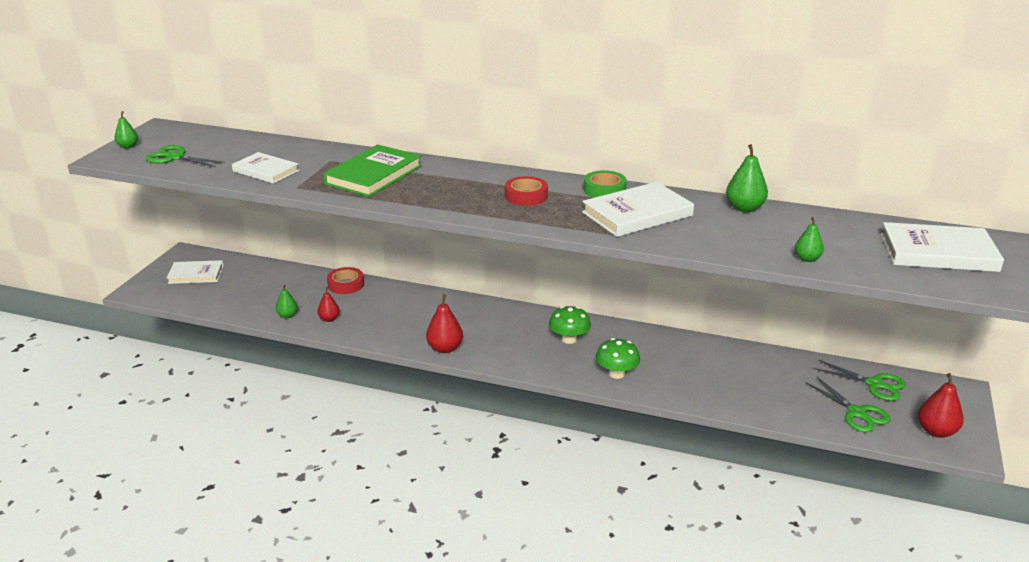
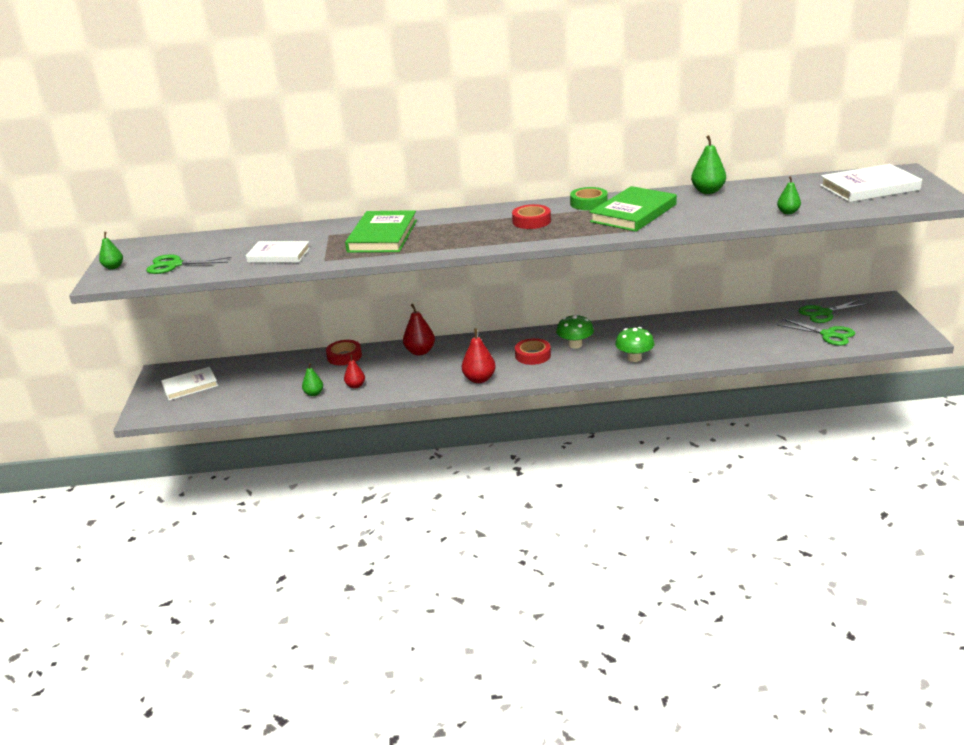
camera: 20 degrees left, 0 degrees up
white book [582,182,694,237] -> green book [590,186,677,232]
green scissors [814,360,906,401] -> green scissors turned 150 degrees clockwise [798,299,869,323]
red pear [918,373,964,438] -> red pear moved to [403,304,435,355]
none -> red tape [515,338,551,365]

